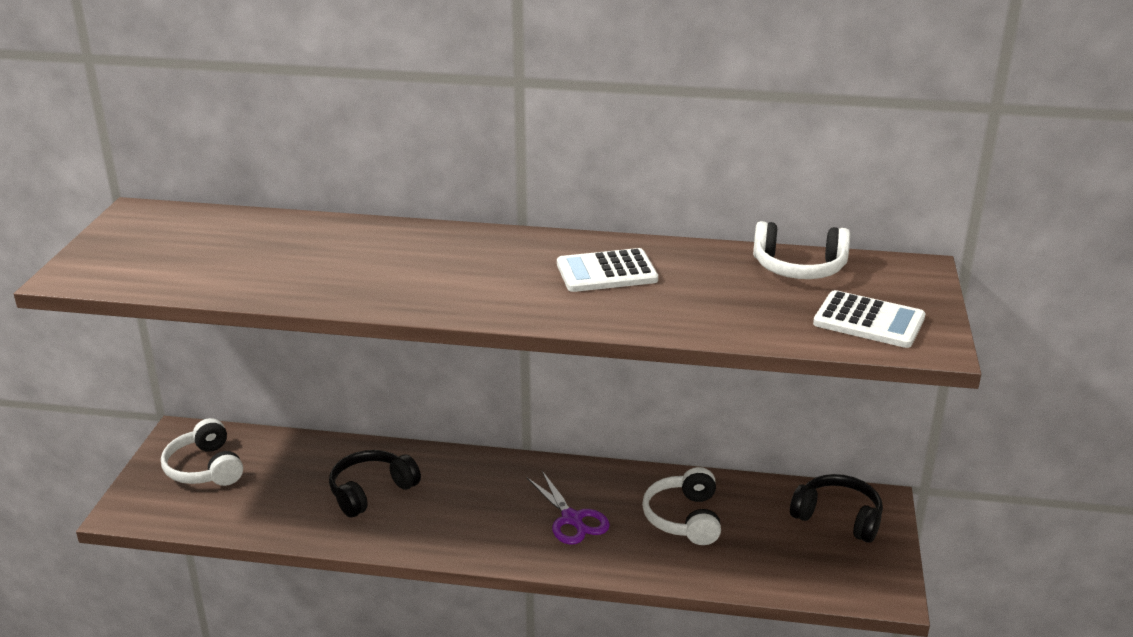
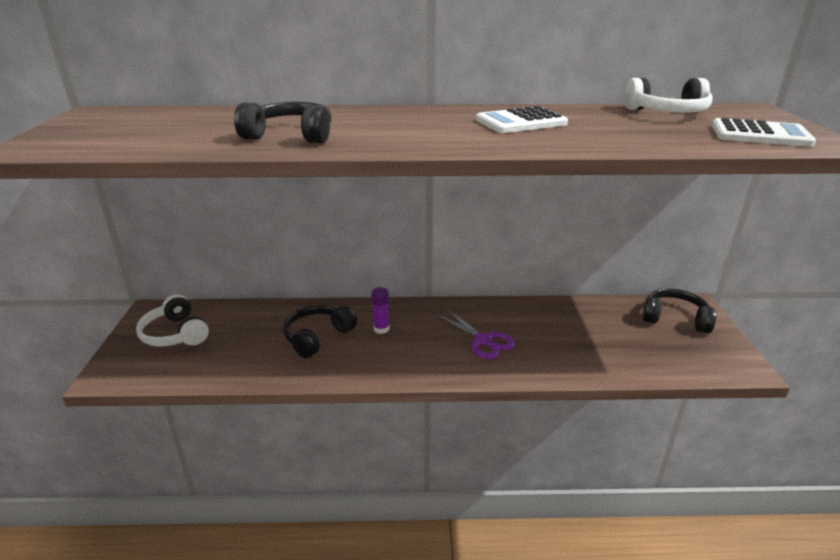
camera: 10 degrees left, 0 degrees up
white headphones [642,467,721,545] -> none
none -> black headphones [234,102,332,143]
none -> purple glue stick [371,287,390,334]

